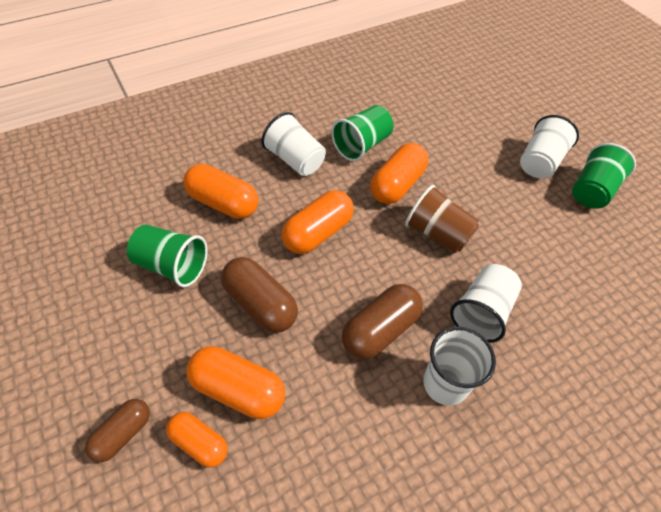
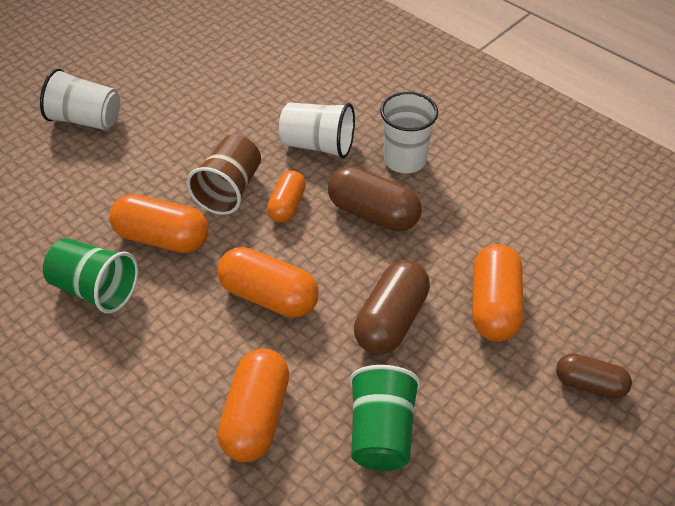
camera: 105 degrees left, 5 degrees down
orange capsule [166,412,228,467] -> orange capsule moved to [267,170,306,223]
white cup [261,112,326,176] -> none
green cup [572,143,636,209] -> none

